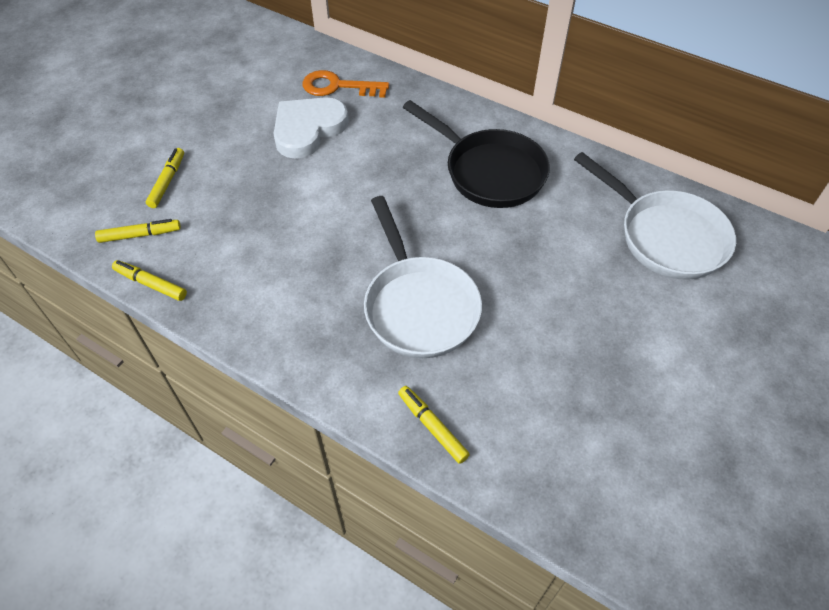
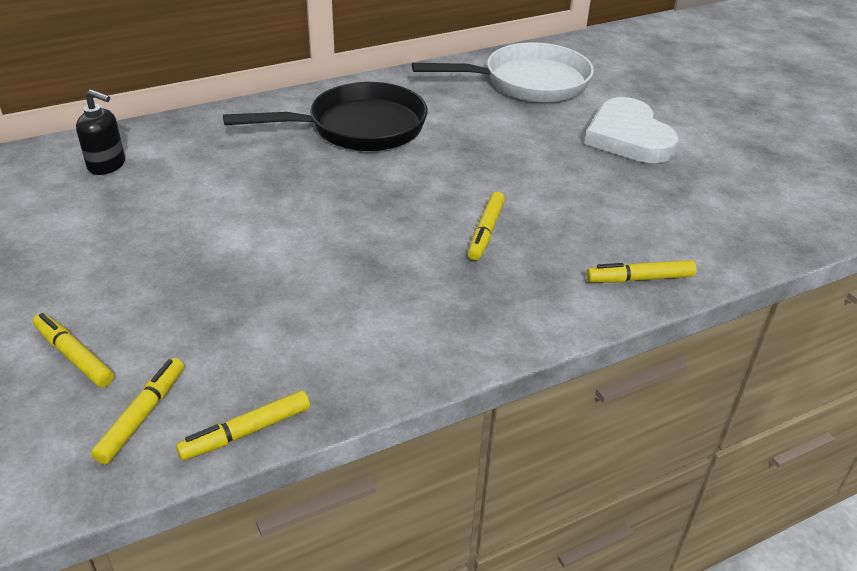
camera: 60 degrees left, 15 degrees down
white heart [273,97,349,159] -> white heart moved to [584,97,679,163]
orange key [303,70,389,98] -> black soap dispenser [76,89,125,175]
white pan [364,196,482,358] -> yellow marker [468,192,505,260]

